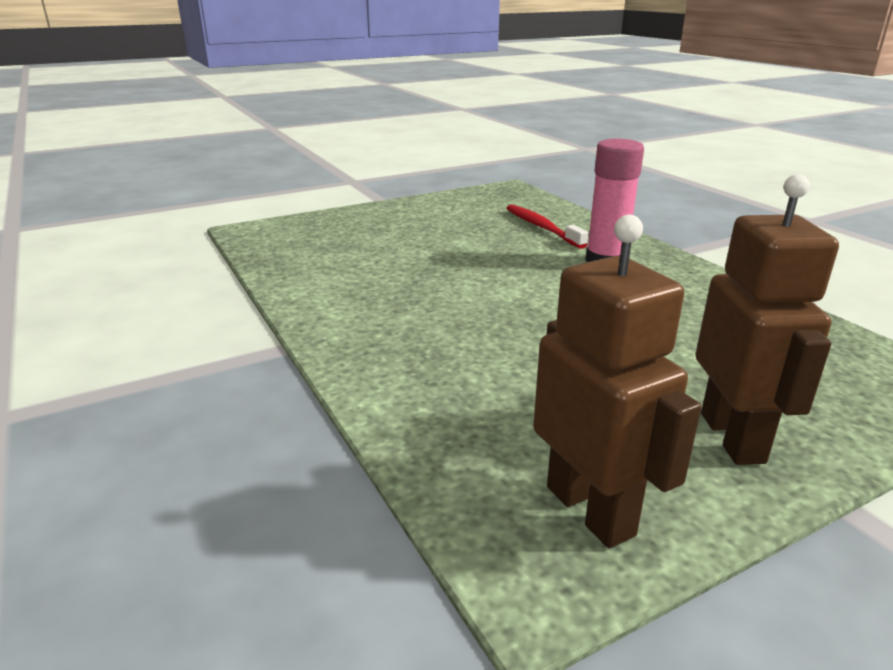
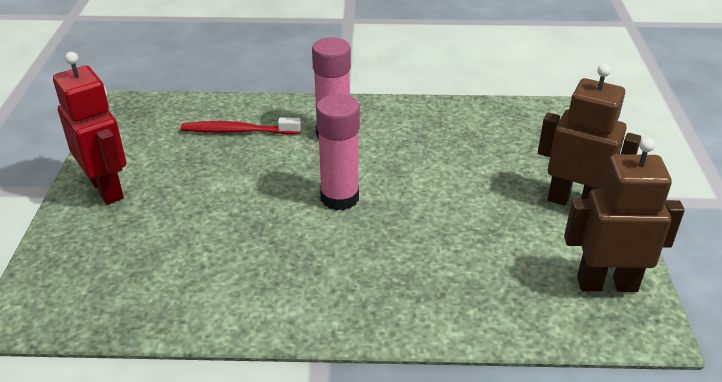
camera: 60 degrees left, 10 degrees up
none -> red robot [53,52,126,205]
none -> pink glue stick [316,94,360,211]

